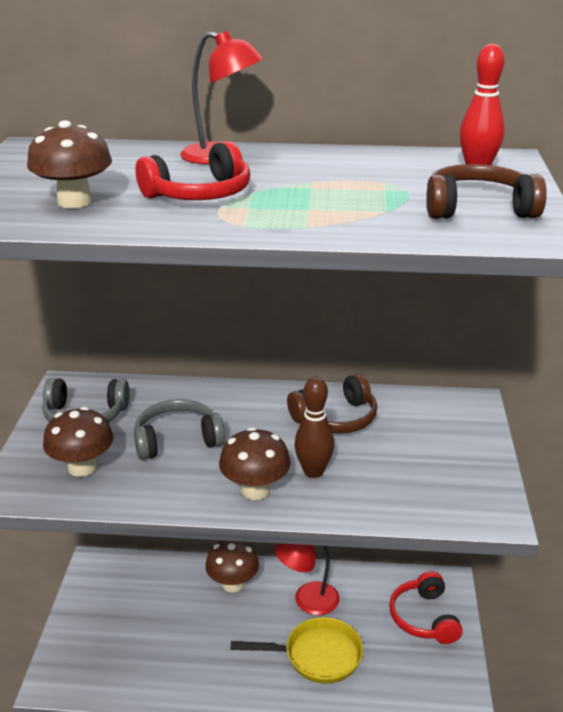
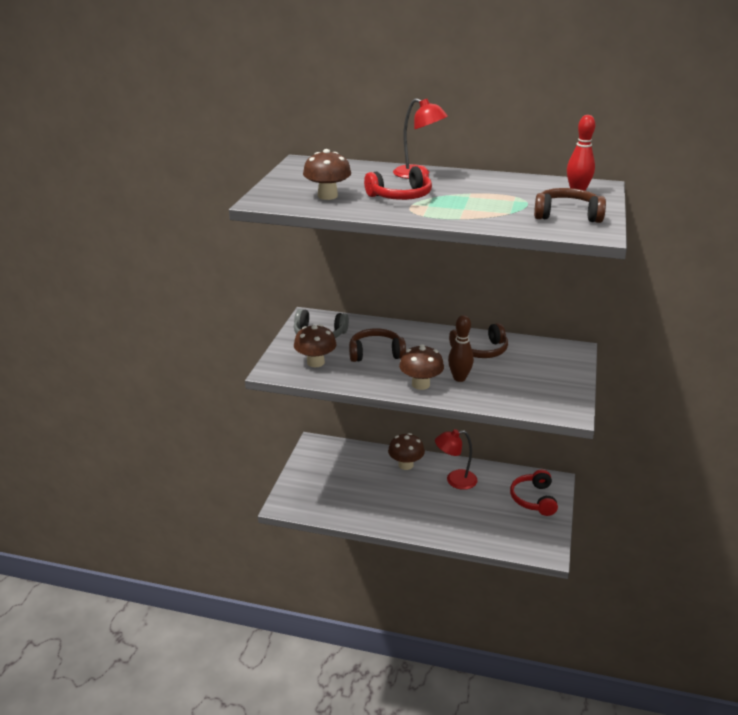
camera: 10 degrees right, 0 degrees up
grey headphones [134,399,225,460] -> brown headphones [349,328,406,362]
yellow pan [231,617,363,684] -> none

